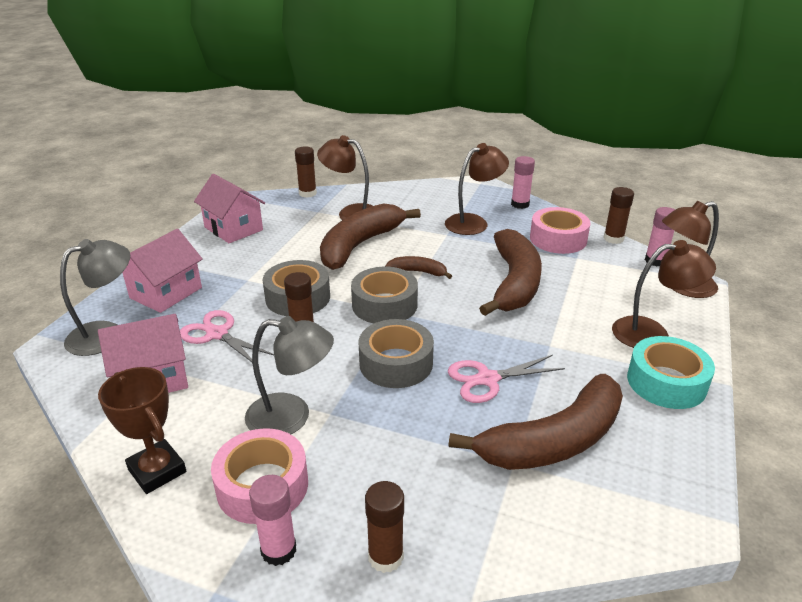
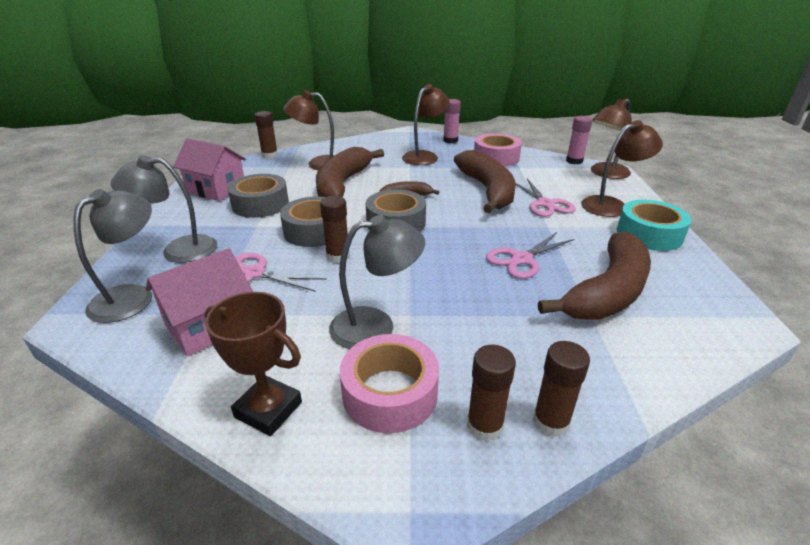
camera: 20 degrees left, 0 degrees up
pink house [122,229,203,313] -> grey lamp [111,155,218,263]
pink glue stick [249,475,296,566] -> none
grey tape [358,319,434,388] -> grey tape moved to [227,174,289,218]
brown glue stick [604,187,634,244] -> brown glue stick moved to [467,345,516,442]
none -> pink scissors [516,179,576,217]

